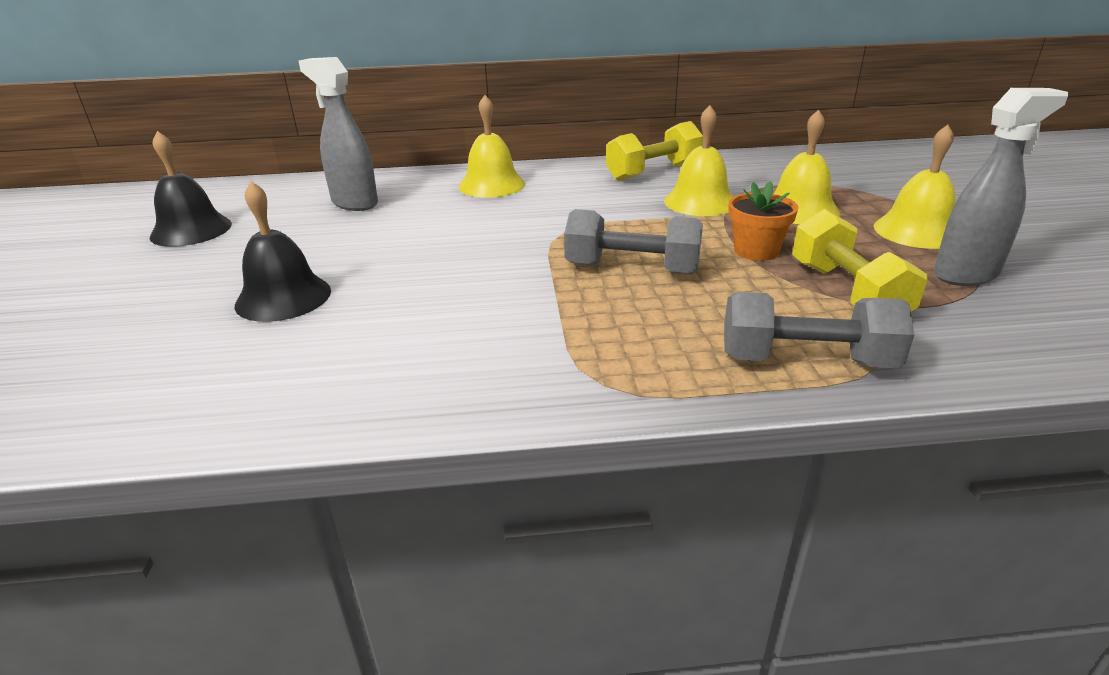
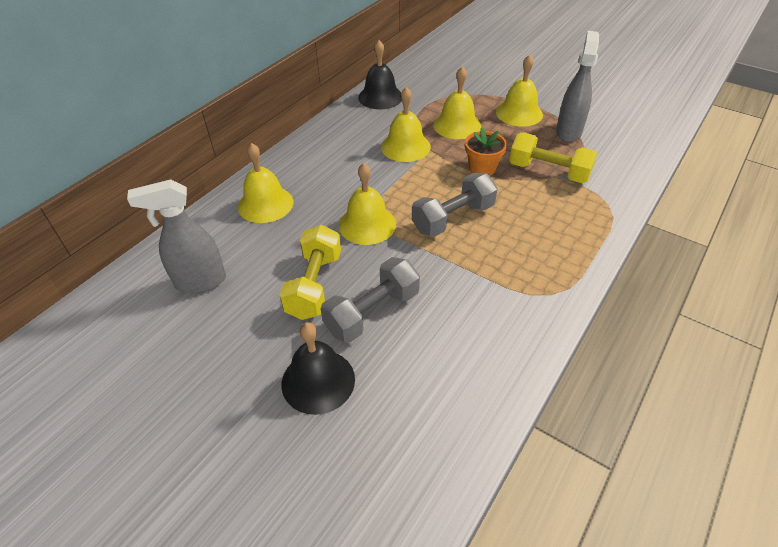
camera: 50 degrees left, 15 degrees up
black bell [149,131,232,247] -> black bell moved to [358,40,402,110]
yellow dumbbell [606,121,703,181] -> yellow dumbbell moved to [279,225,341,320]
grey dumbbell [724,292,914,369] -> grey dumbbell moved to [321,257,420,343]
none -> yellow bell [339,163,396,245]

